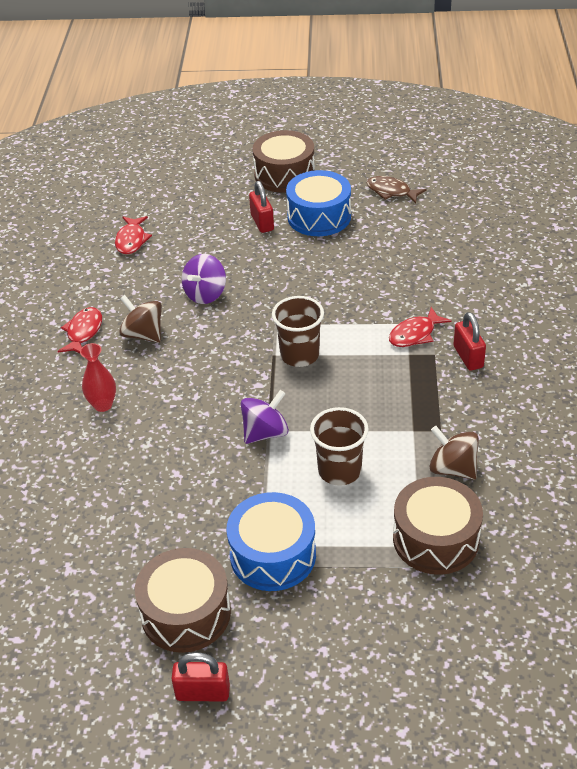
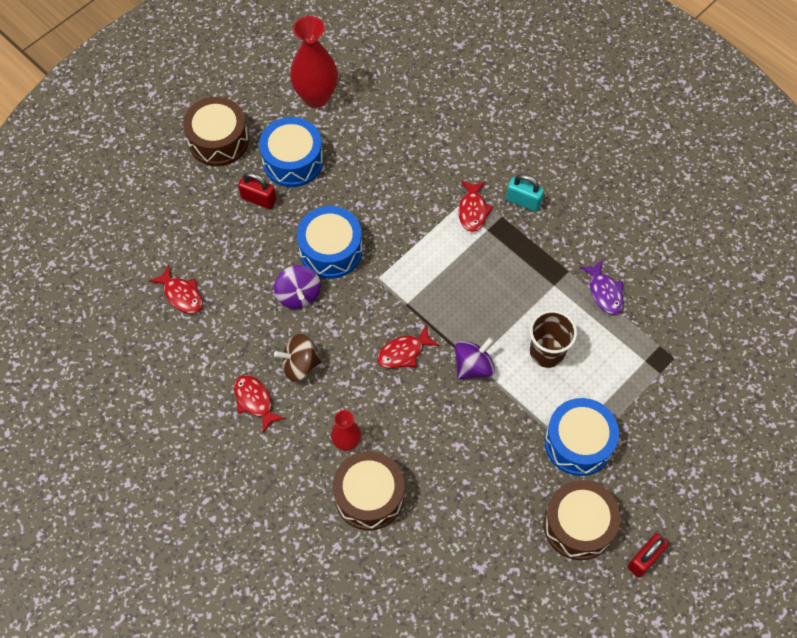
camera: 50 degrees left, 20 degrees up
purple spinning top [241,390,289,444] -> purple spinning top turned 45 degrees clockwise [455,337,495,379]
brown cup [272,296,324,367] -> none
brown fish [367,176,427,204] -> red vase [290,16,338,108]
brown drum [393,477,483,575] -> brown drum moved to [333,451,404,530]
brown spinning top [430,426,479,480] -> purple fish [579,259,624,315]
red padlock [454,312,486,371] -> turquoise padlock [506,174,544,212]
none -> blue drum [297,206,363,278]
none -> red fish [377,326,440,368]

